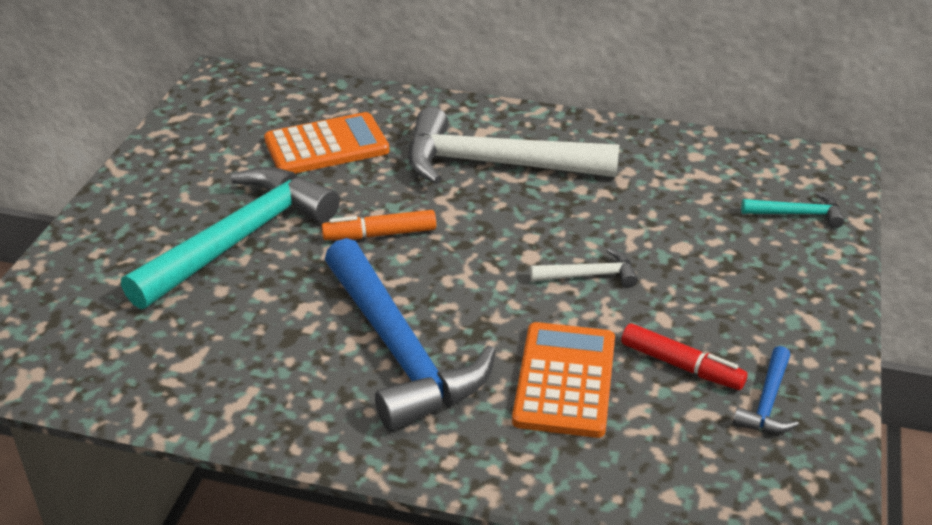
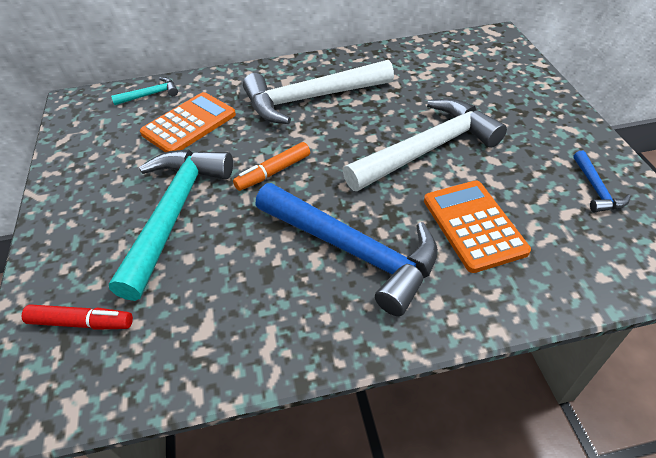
camera: 25 degrees left, 10 degrees up
white hammer [530,248,638,288] -> white hammer [343,98,507,191], size x2.29
red marker [621,323,748,390] -> red marker moved to [21,305,133,330]
turquoise hammer [741,192,844,228] -> turquoise hammer moved to [111,77,178,105]

